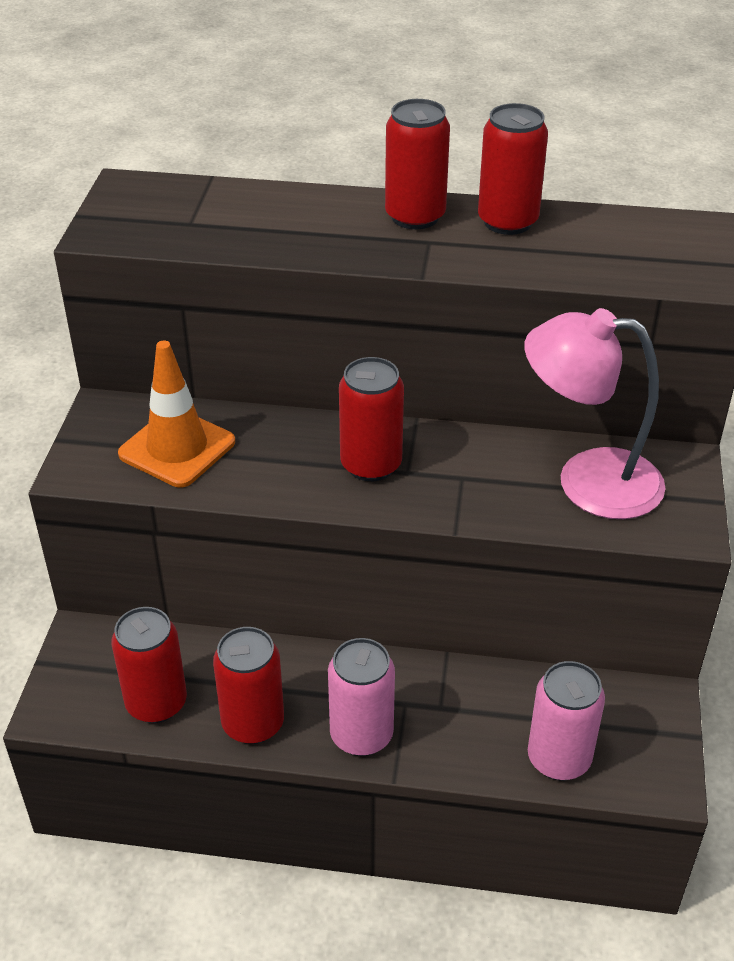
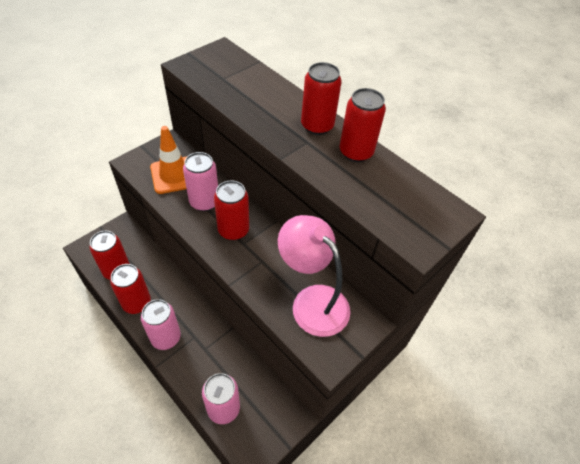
camera: 35 degrees right, 10 degrees up
none -> pink can [183,152,218,211]

